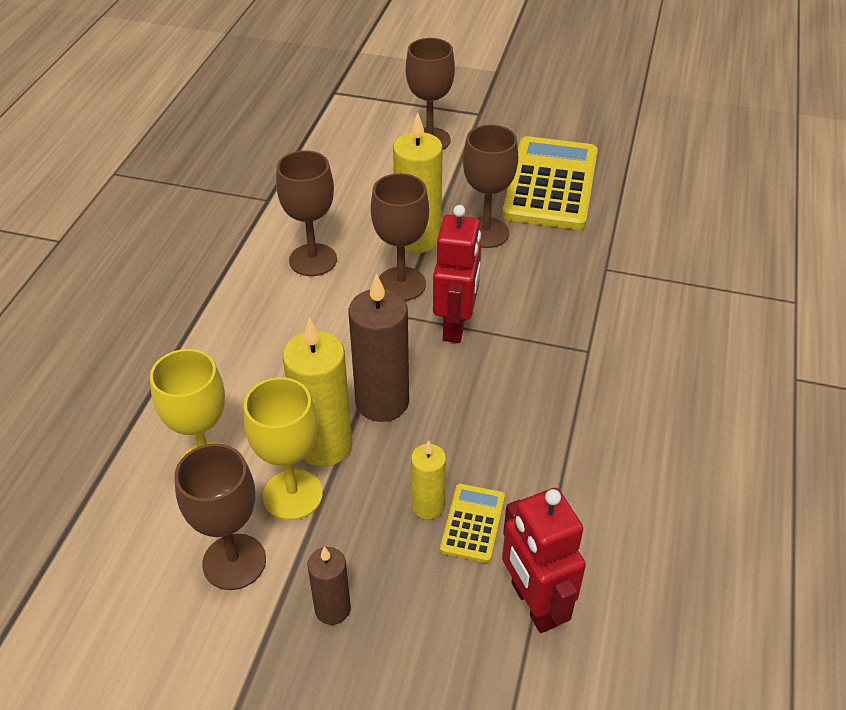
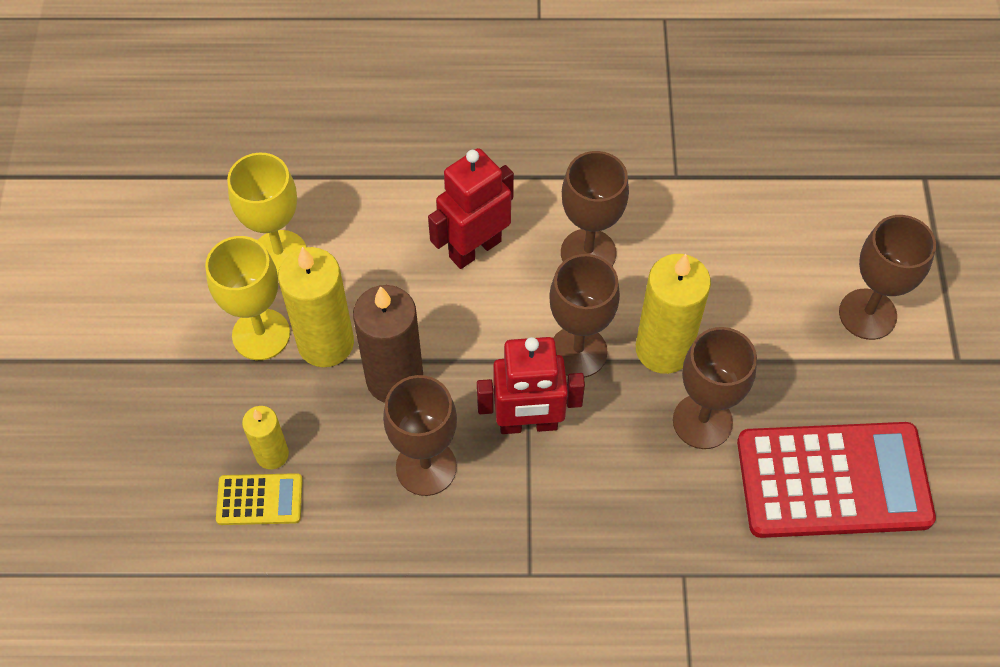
camera: 75 degrees right, 15 degrees up
brown goblet [174,443,266,590] -> brown goblet moved to [383,375,457,496]
brown candle [307,547,351,625] -> none
yellow calculator [502,136,598,230] -> red calculator [737,422,936,538]
red robot [502,488,586,633] -> red robot moved to [428,148,514,269]

